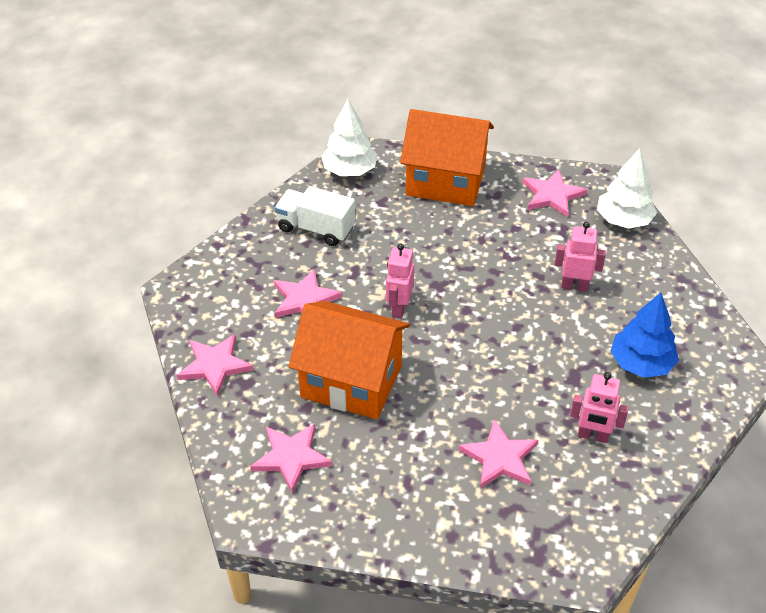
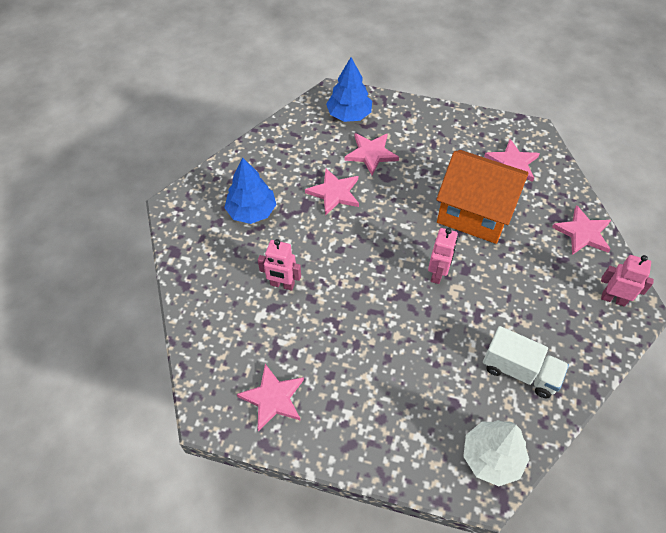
camera: 175 degrees left, 10 degrees up
pink star [274,268,342,318] -> pink star moved to [305,168,359,216]
orange house [400,109,494,206] -> none
pink robot [570,372,629,443] -> pink robot moved to [601,255,654,307]
white tree [597,148,657,229] -> none
none -> blue tree [326,57,372,122]

